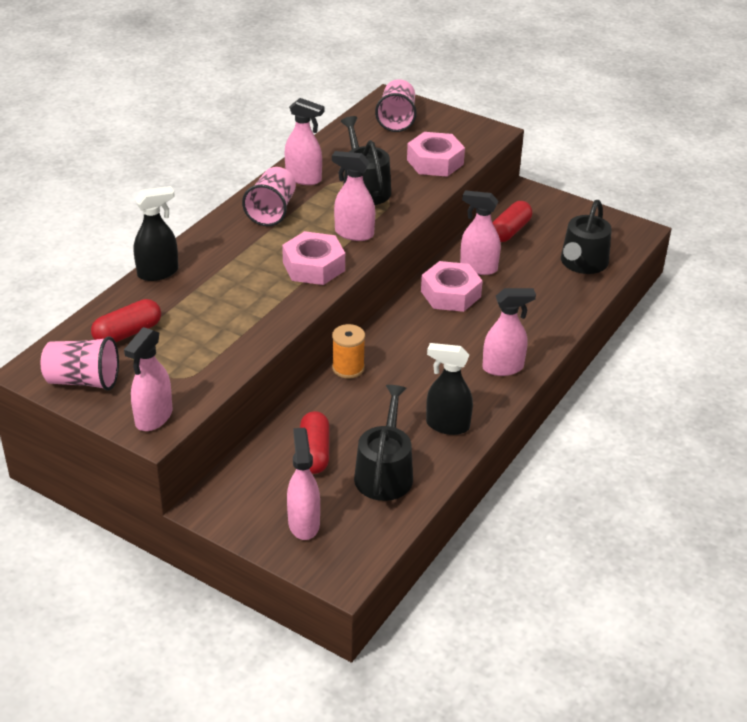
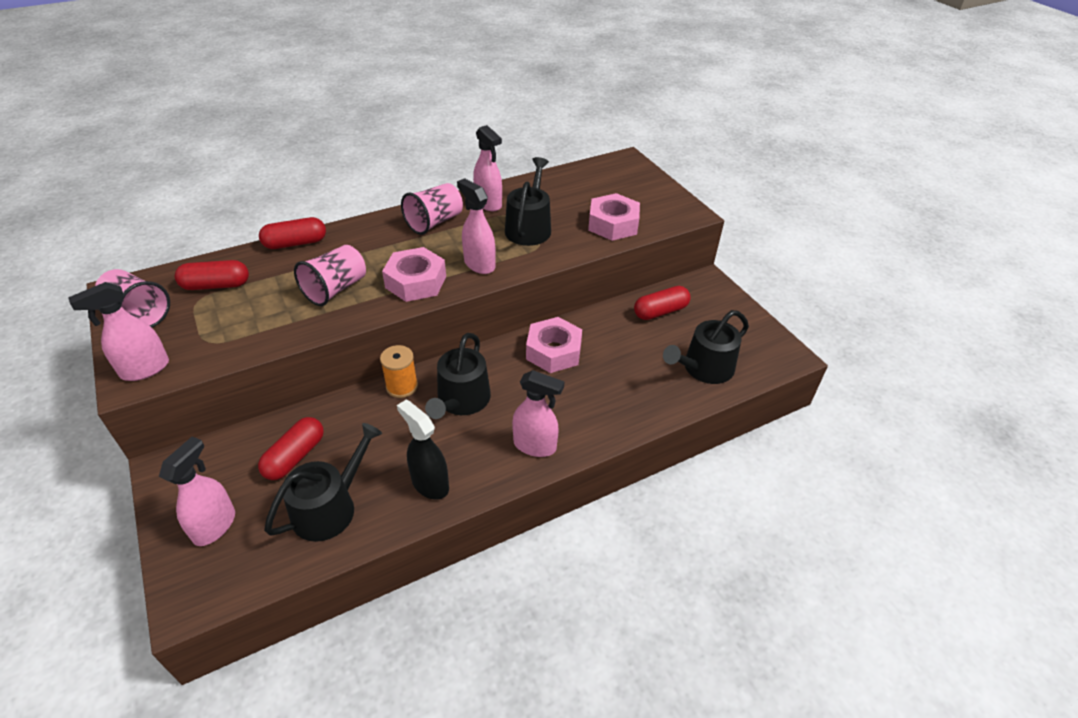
camera: 30 degrees right, 5 degrees up
black spray bottle [134,186,178,281] -> red capsule [259,217,326,249]
pink cup [375,79,417,132] -> pink cup moved to [294,245,366,306]
pink spray bottle [460,190,501,275] -> none
none -> black watering can [425,333,491,419]

